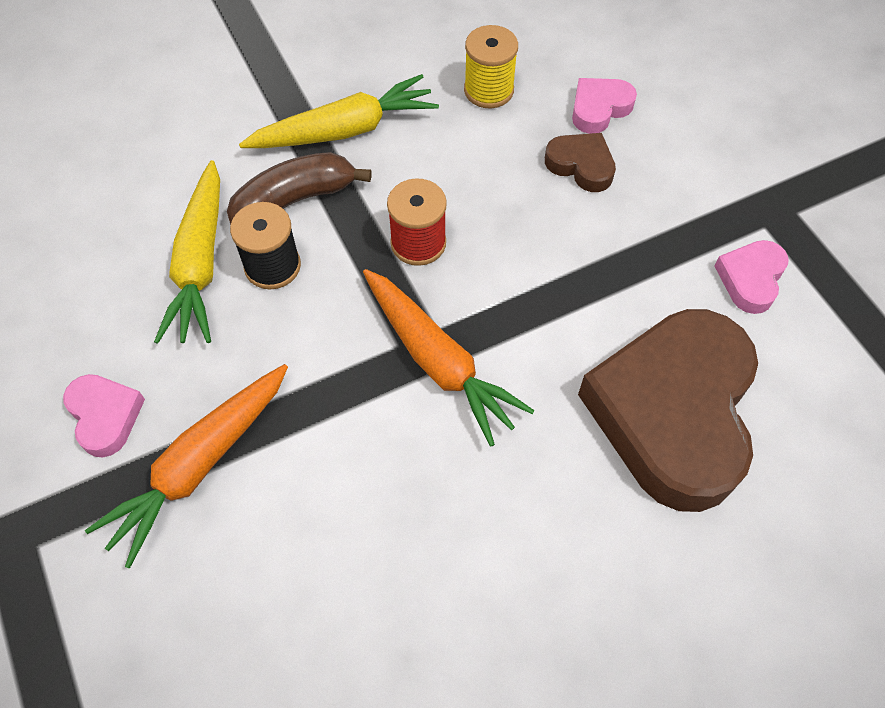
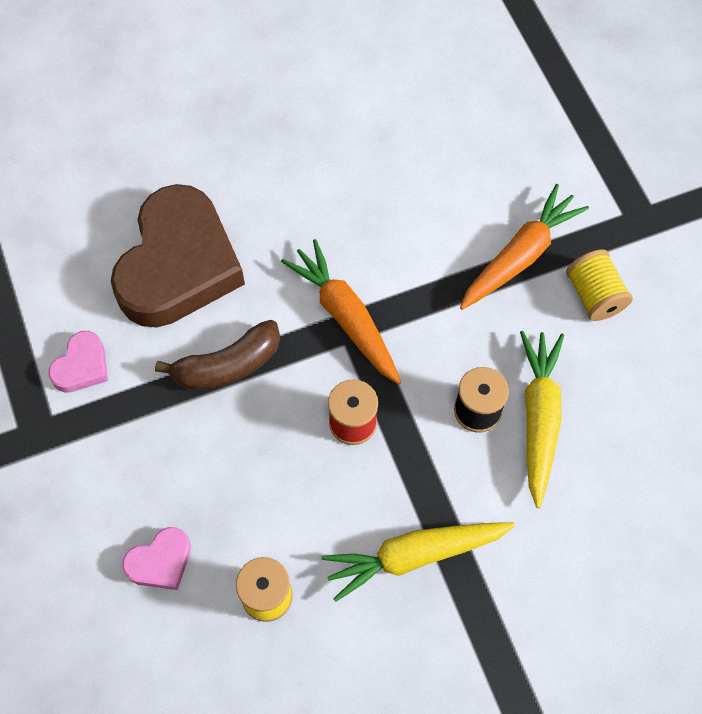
camera: 175 degrees left, 5 degrees up
pink heart [63,374,145,457] -> yellow spool [566,249,633,321]
brown banana [227,152,372,225] -> brown banana moved to [155,320,280,390]
brown heart [545,133,616,192] -> none

